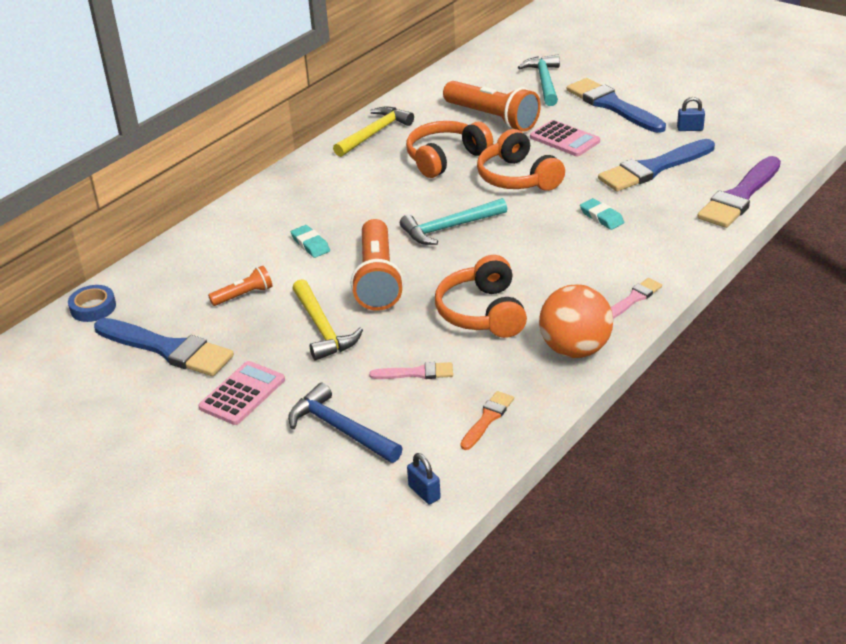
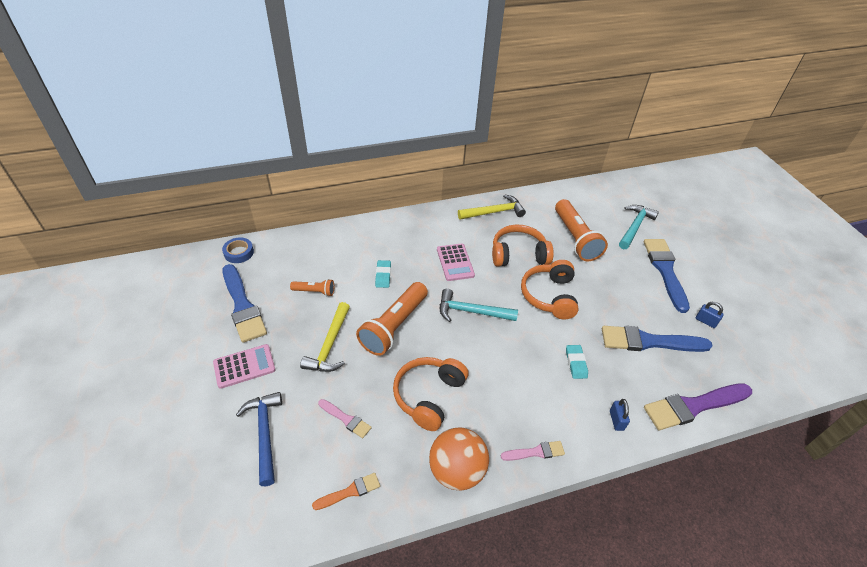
camera: 30 degrees right, 10 degrees up
blue padlock [407,453,441,504] -> blue padlock moved to [610,399,630,431]
pink calculator [530,120,600,156] -> pink calculator moved to [437,243,475,281]

